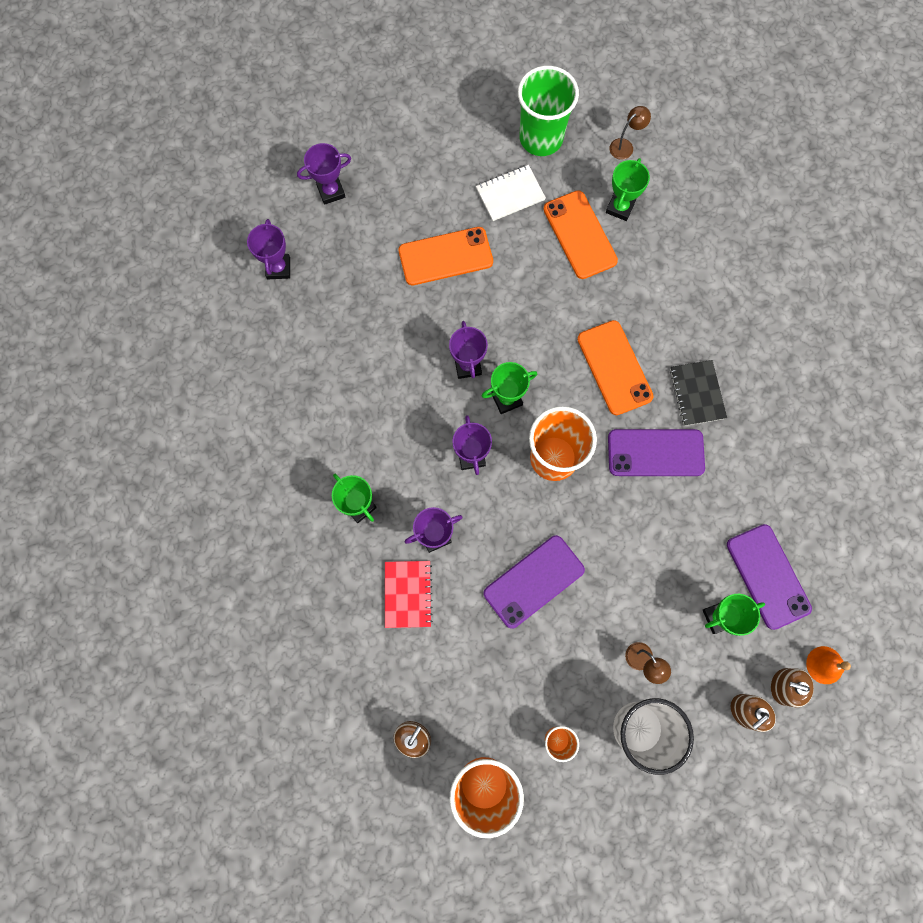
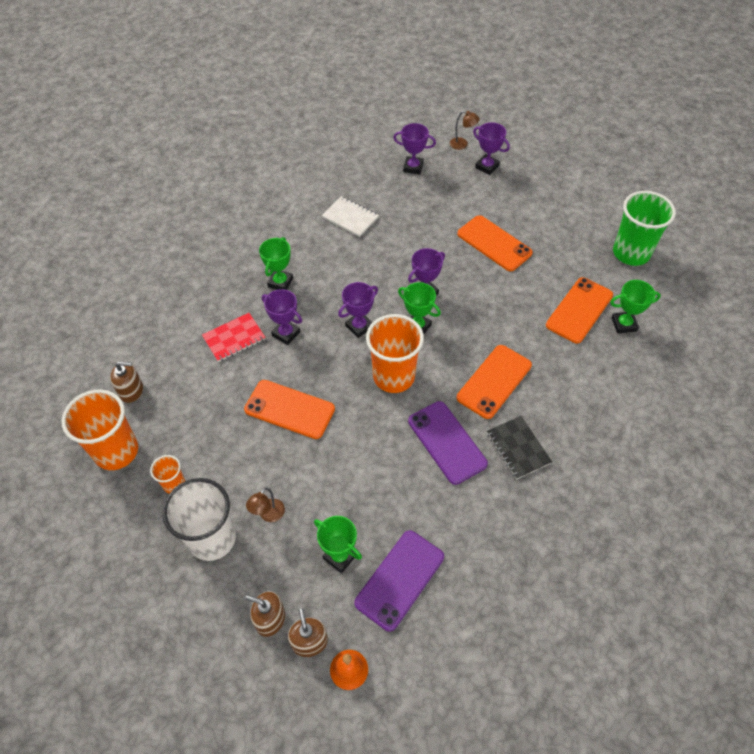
camera: 60 degrees right, 20 degrees down
purple trophy [247,219,290,279] -> purple trophy turned 45 degrees clockwise [393,123,436,174]
white notebook [476,165,546,221] -> white notebook moved to [322,196,379,237]
purple phone [483,535,585,629] -> orange phone [244,380,335,439]
brown lamp [609,106,651,160] -> brown lamp moved to [450,111,480,150]
black notebook [670,360,727,426] -> black notebook turned 75 degrees counterclockwise [487,416,552,479]

